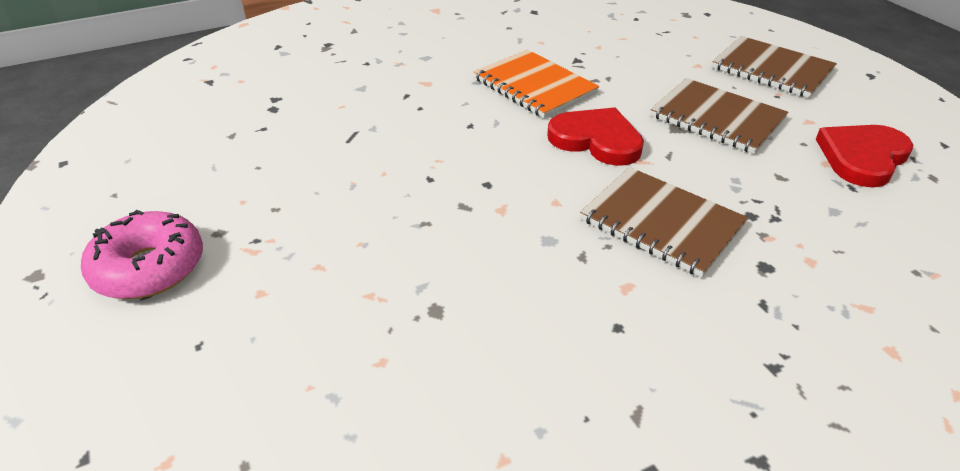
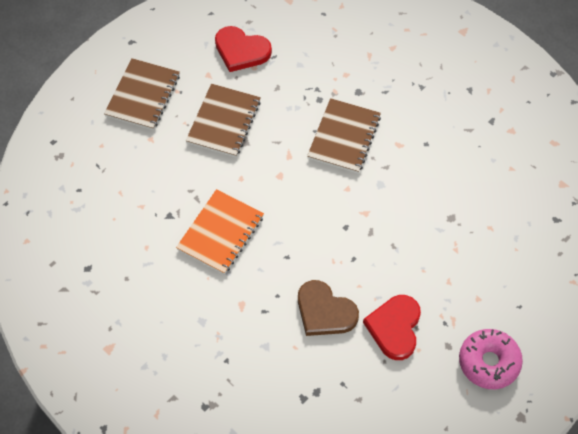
camera: 110 degrees left, 20 degrees up
red heart [547,107,644,166] -> red heart moved to [363,295,421,360]
none -> brown heart [298,280,359,336]

